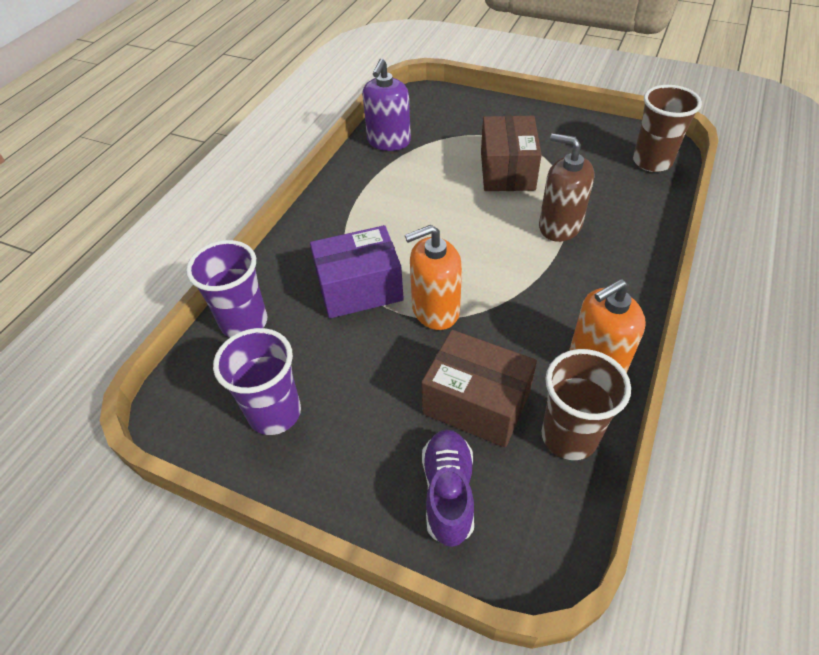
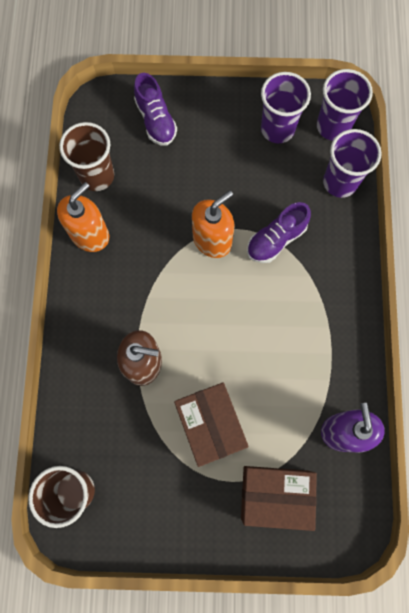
camera: 155 degrees right, 25 degrees up
purple box [310,225,404,319] -> purple shoe [247,202,311,263]
brown box [421,330,537,447] -> brown box moved to [241,466,317,531]
none -> purple cup [317,69,373,141]

